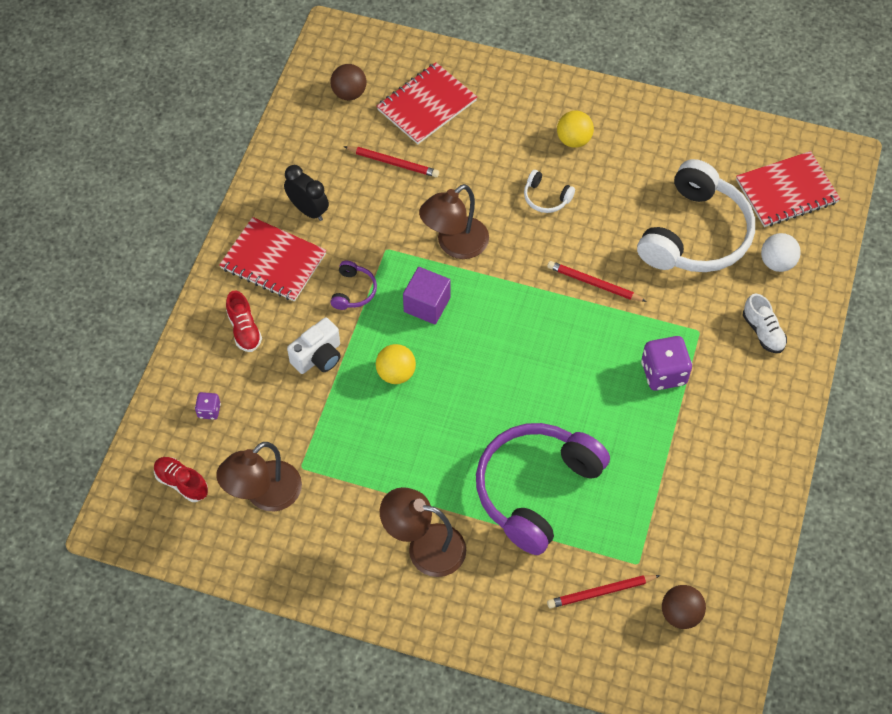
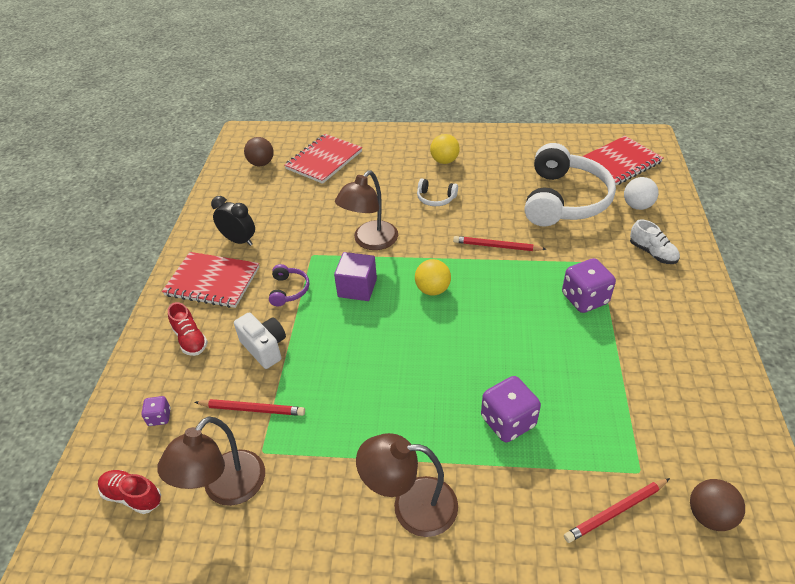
camera: 10 degrees left, 15 degrees down
white camera [287,317,341,374] -> white camera turned 75 degrees counterclockwise [234,312,286,369]
red pencil [344,146,439,177] -> red pencil moved to [195,399,305,416]
yellow ball [376,344,416,384] -> yellow ball moved to [415,259,451,296]
purple headphones [476,423,610,555] -> purple dice [481,376,541,442]

